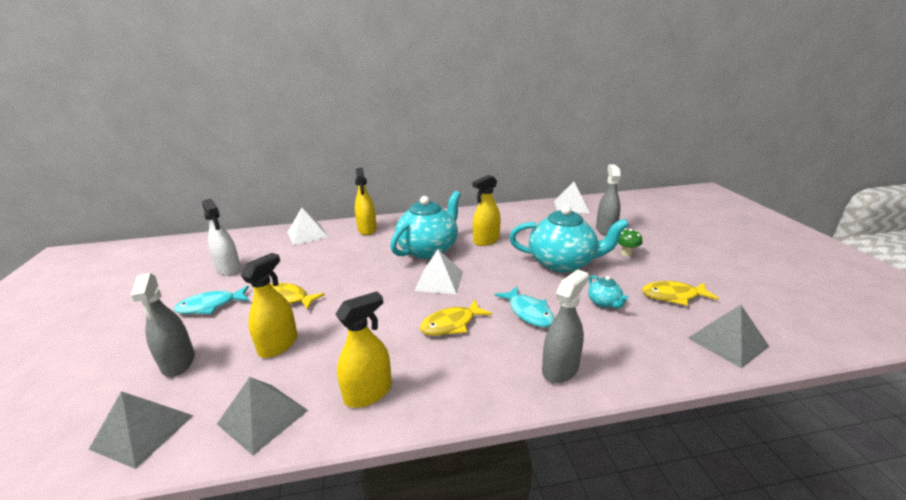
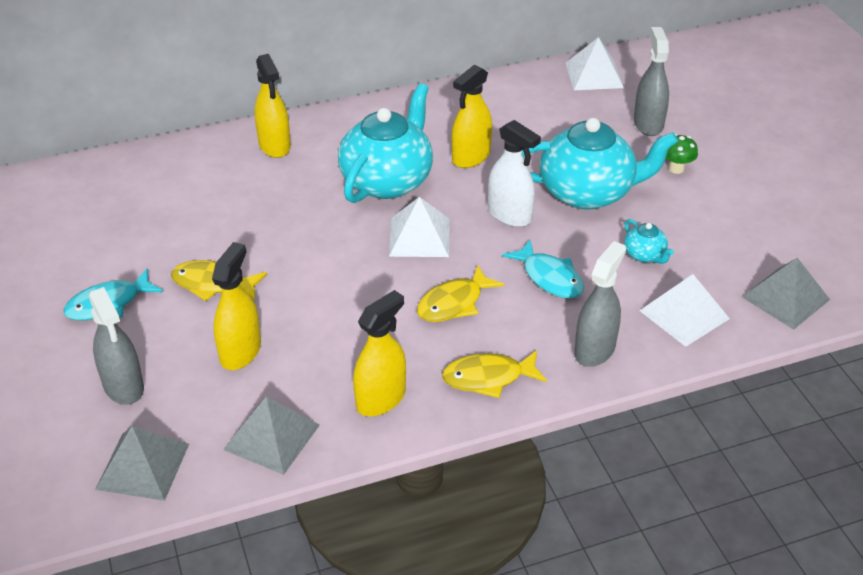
camera: 10 degrees left, 15 degrees up
white spray bottle [202,199,241,276] -> white spray bottle moved to [488,120,541,227]
white pyramid [287,208,328,245] -> white pyramid moved to [639,274,730,347]
yellow fish [642,281,719,306] -> yellow fish moved to [442,350,547,398]

